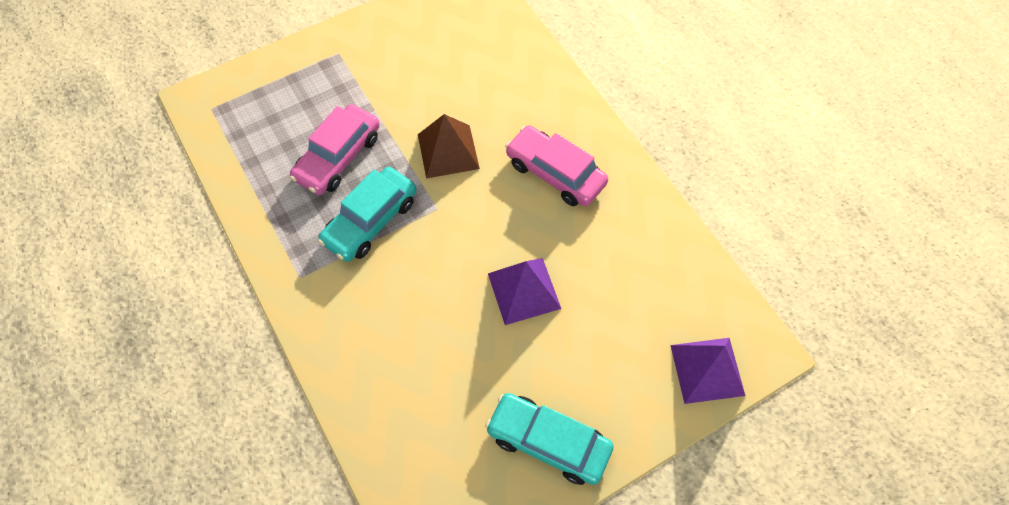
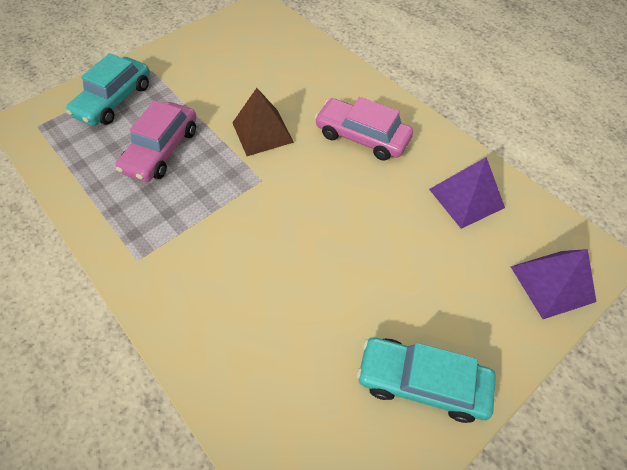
camera: 10 degrees left, 5 degrees down
turquoise car [318,167,417,262] -> turquoise car moved to [66,53,150,126]
purple pyramid [488,258,561,325] -> purple pyramid moved to [429,157,505,229]

